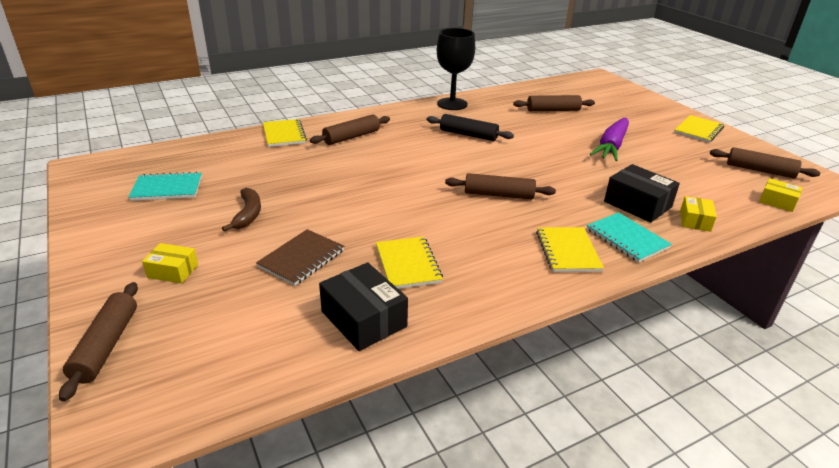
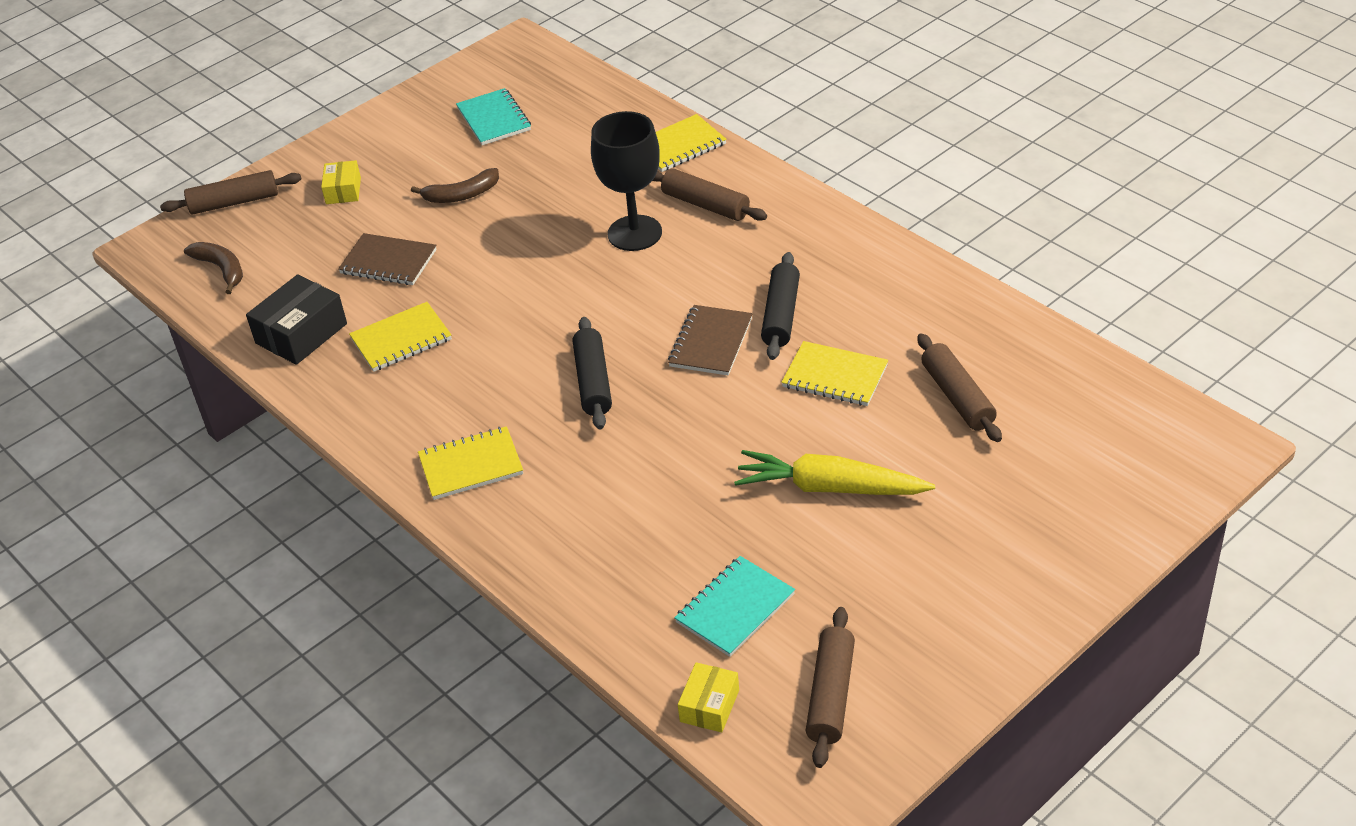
camera: 80 degrees right, 10 degrees up
black goblet [437,28,475,110] -> black goblet moved to [591,111,662,251]
brown rolling pin [445,173,556,200] -> black rolling pin [573,317,612,430]
turquoise notebook [587,212,672,263] -> turquoise notebook moved to [674,556,795,657]
purple carrot [590,117,629,161] -> yellow carrot [734,450,935,495]
black box [604,164,680,223] -> none
yellow notebook [674,115,724,143] -> yellow notebook moved to [781,341,888,406]
yellow box [680,196,717,232] -> none
none -> brown banana [184,242,243,294]
none -> brown notebook [668,305,753,376]

